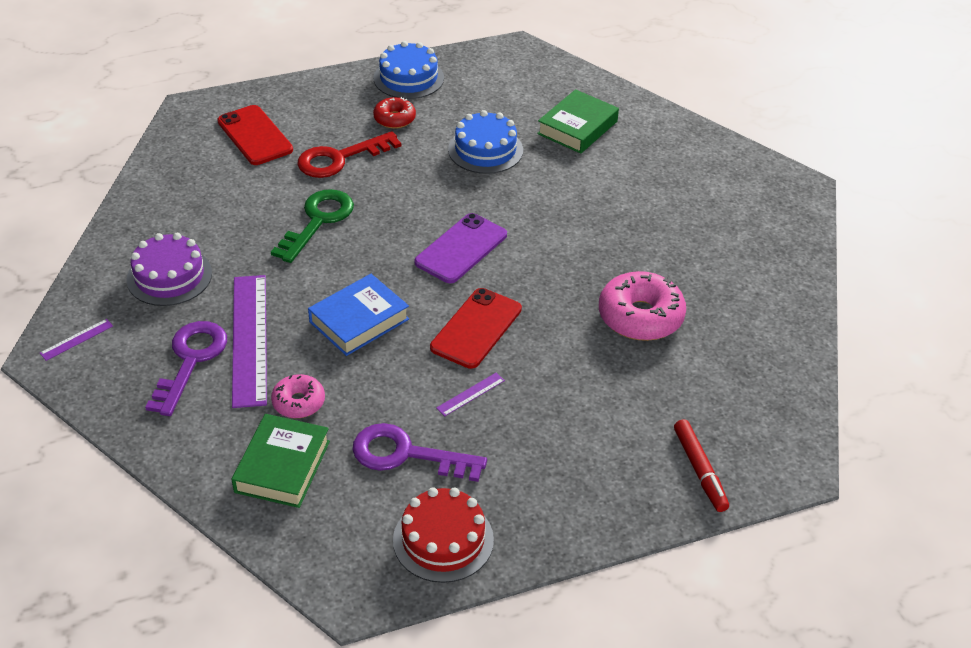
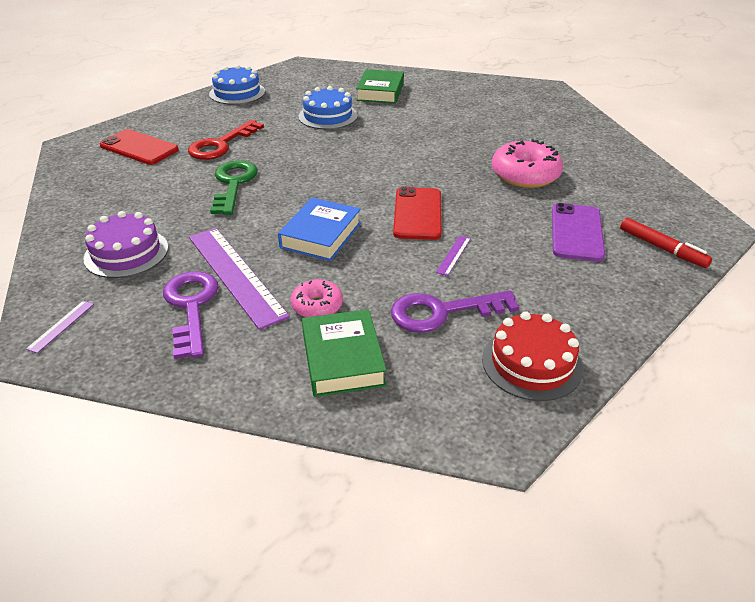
camera: 25 degrees left, 5 degrees down
red donut [373,97,416,129] -> none
purple phone [414,213,507,283] -> purple phone moved to [552,203,605,261]

